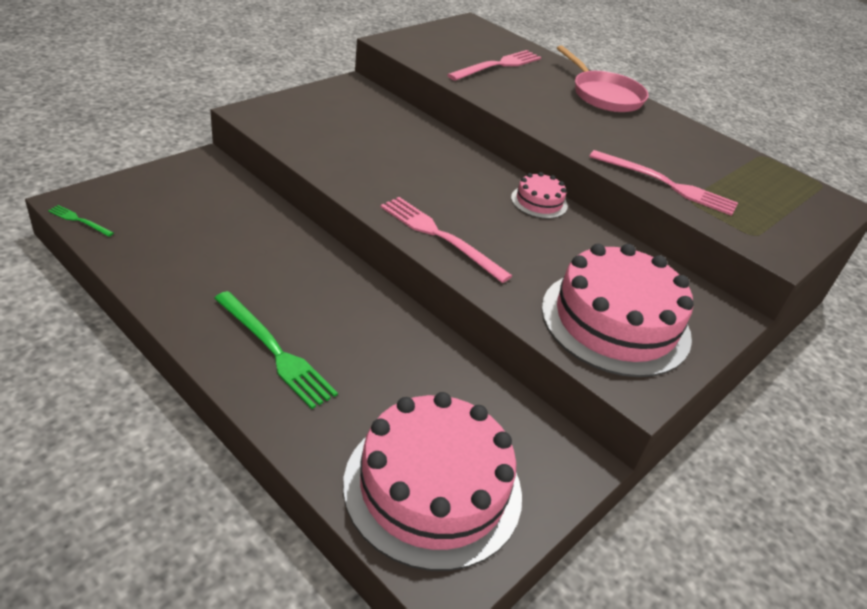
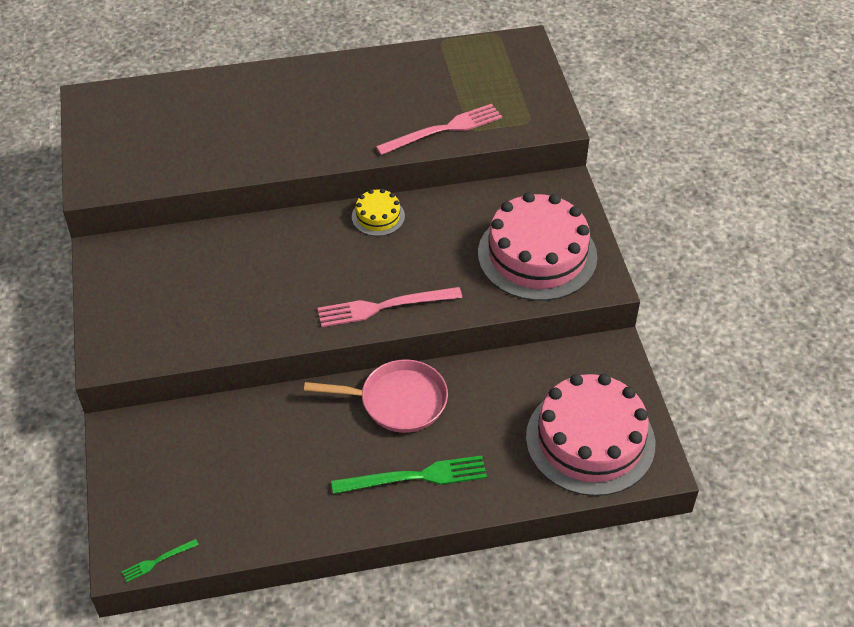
camera: 50 degrees left, 10 degrees up
pink fork [447,50,541,81] -> none
pink cake [511,172,568,219] -> yellow cake [352,189,405,236]
pink pan [557,45,649,112] -> pink pan moved to [304,359,448,433]

